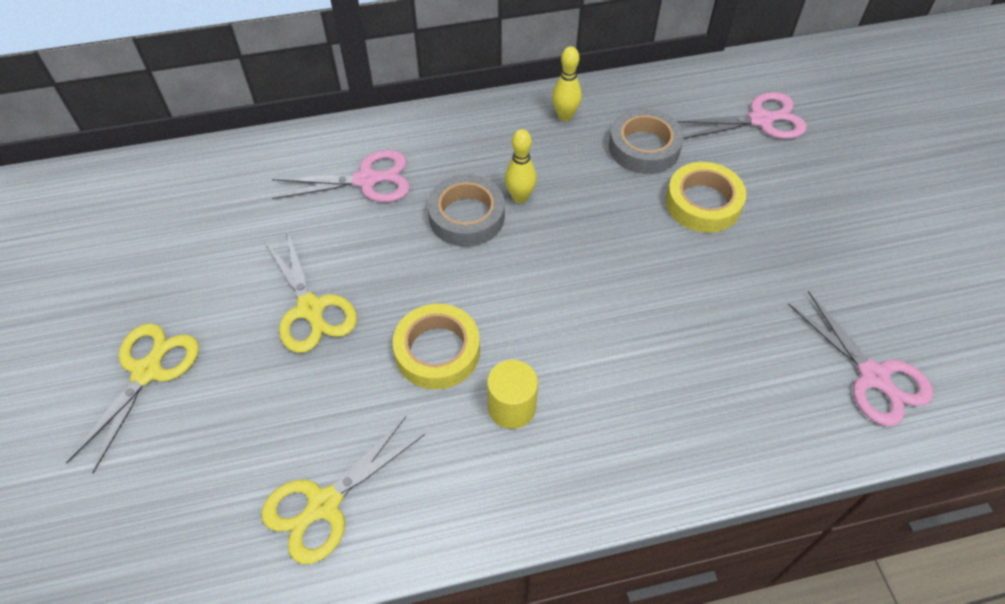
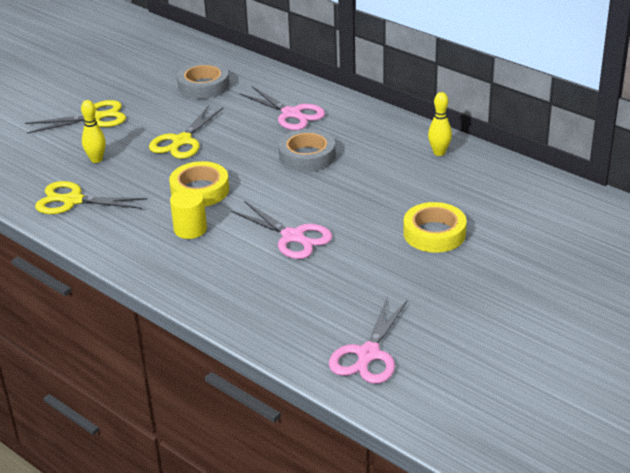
camera: 55 degrees right, 20 degrees down
yellow bowling pin [505,129,537,203] -> yellow bowling pin moved to [81,100,106,163]
grey tape [609,109,684,174] -> grey tape moved to [177,62,229,99]
pink scissors [677,92,807,139] -> pink scissors moved to [231,201,332,259]

